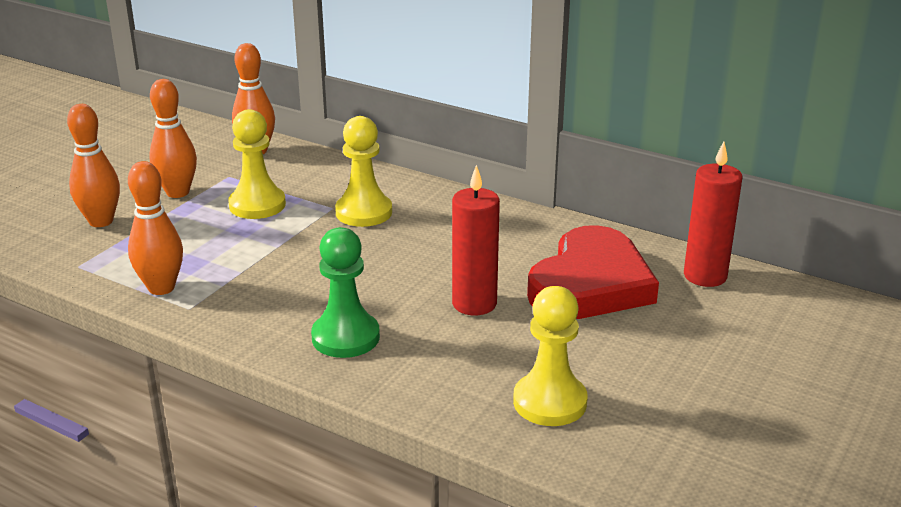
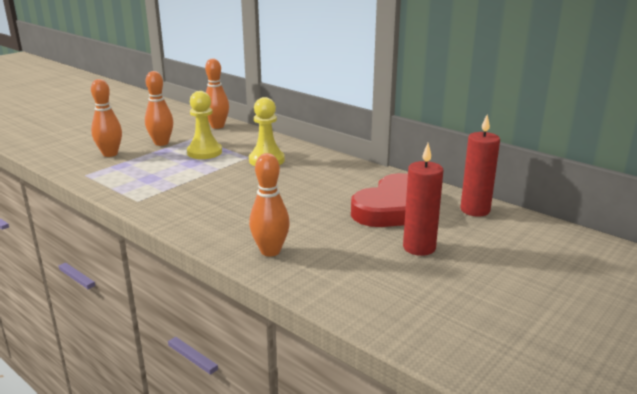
camera: 10 degrees right, 5 degrees down
orange bowling pin [128,161,183,295] -> orange bowling pin moved to [249,153,290,257]
green pawn [311,227,380,358] -> none
red candle [452,165,500,315] -> red candle moved to [403,143,443,256]
yellow pawn [513,286,588,426] -> none

